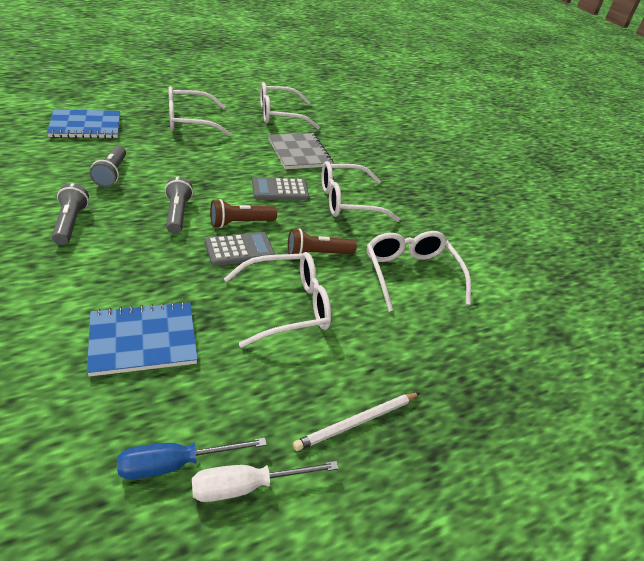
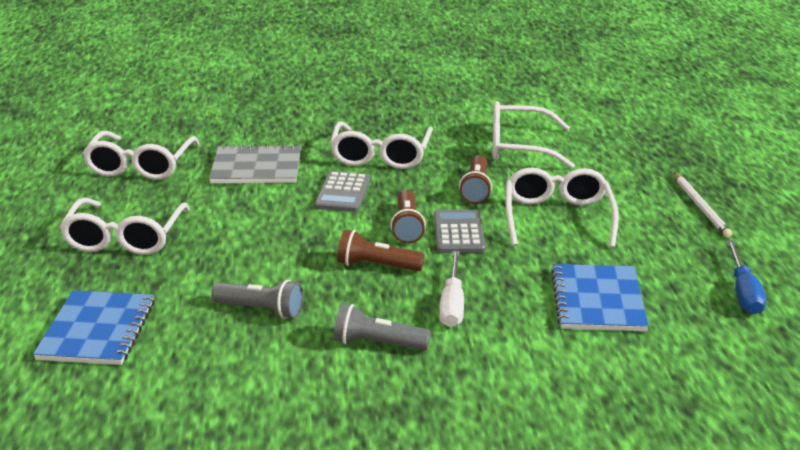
camera: 65 degrees left, 10 degrees down
grey flashlight [165,177,193,234] -> brown flashlight [337,230,425,271]
white screwdriver [192,461,339,502] -> white screwdriver moved to [439,251,464,327]

